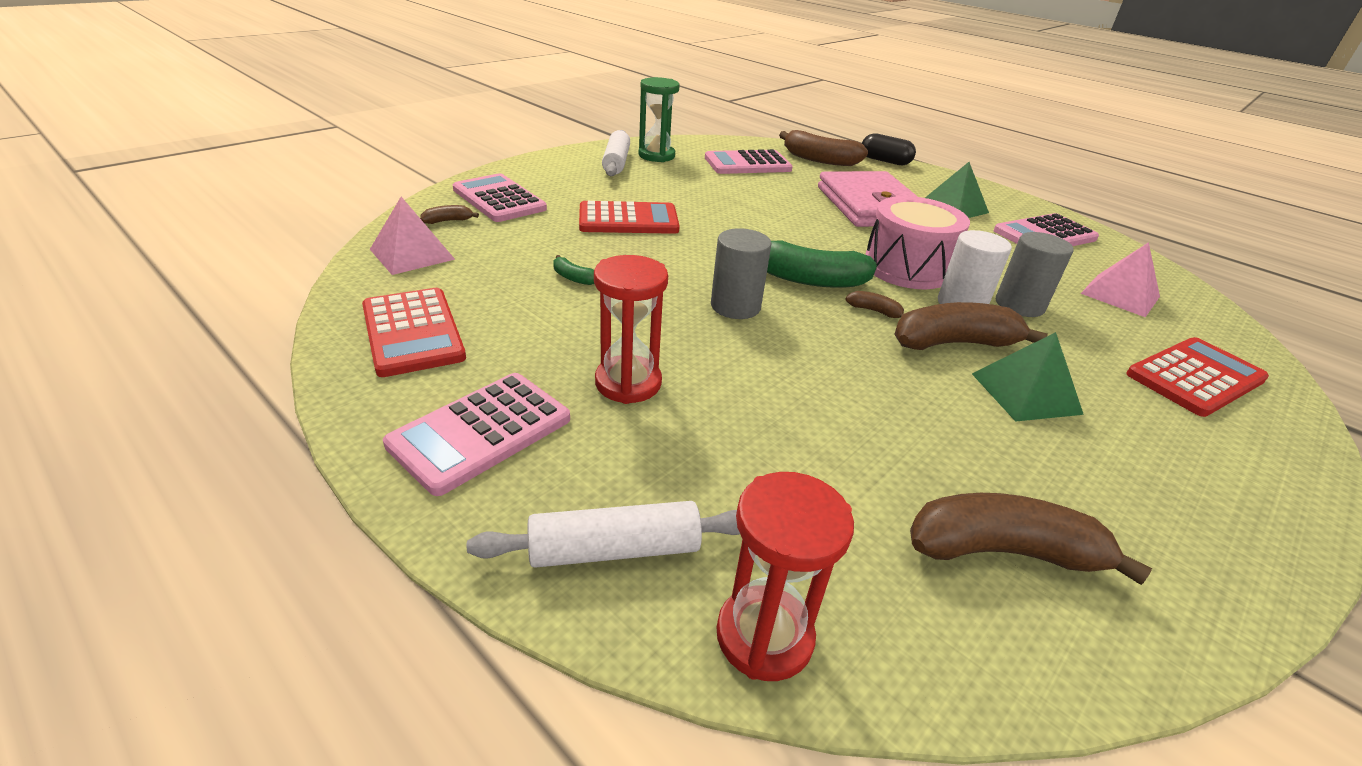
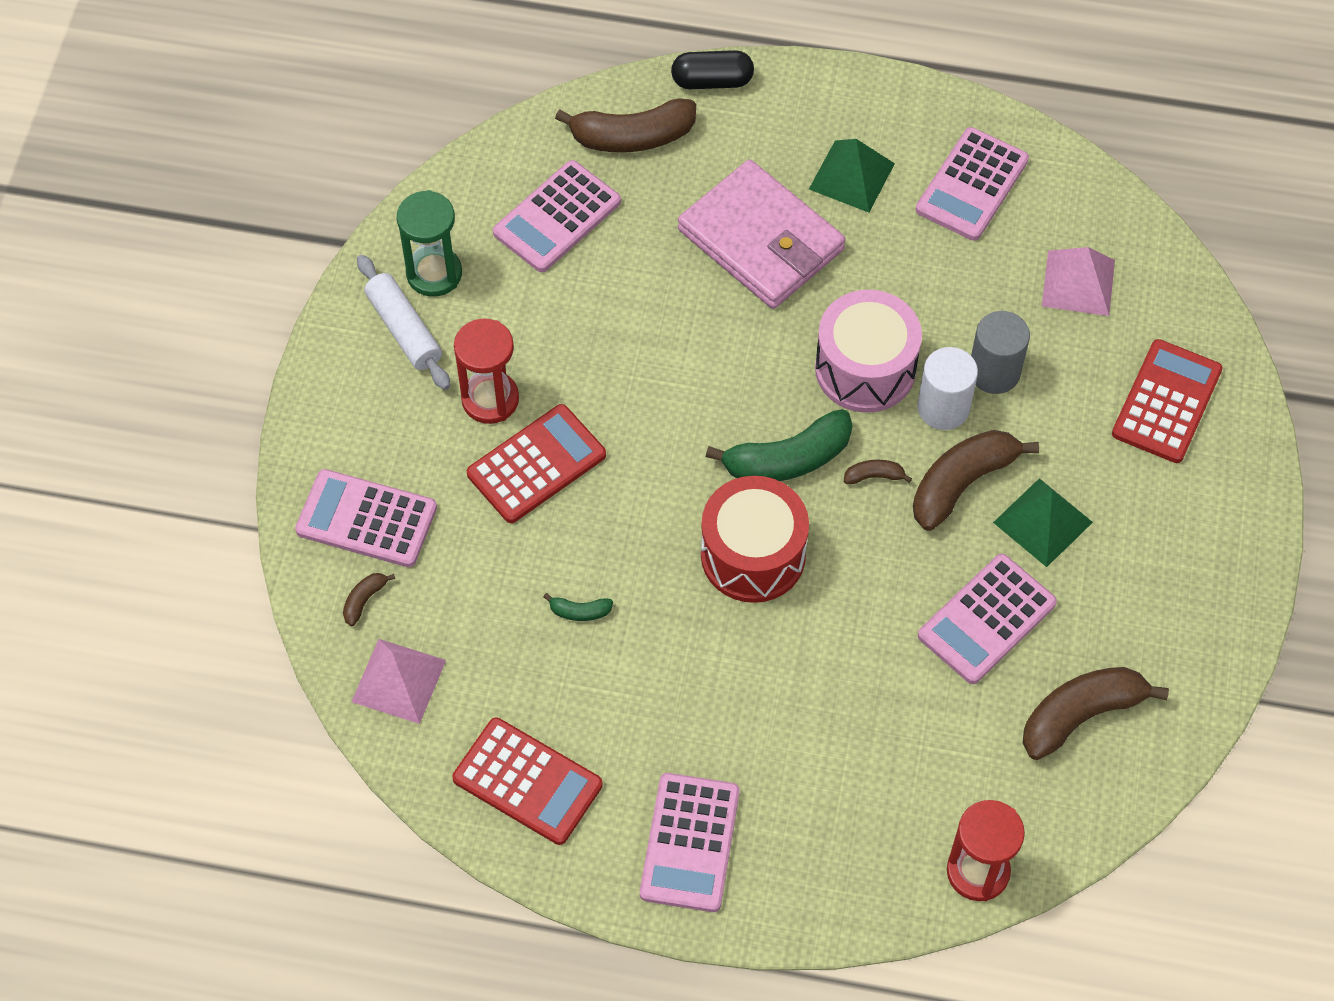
camera: 30 degrees left, 25 degrees up
white rolling pin [467,501,740,568] -> none
red hourglass [594,255,668,404] -> red hourglass moved to [454,318,519,424]
grey cylinder [711,228,771,319] -> red drum [701,476,809,603]
none -> pink calculator [918,554,1057,684]

